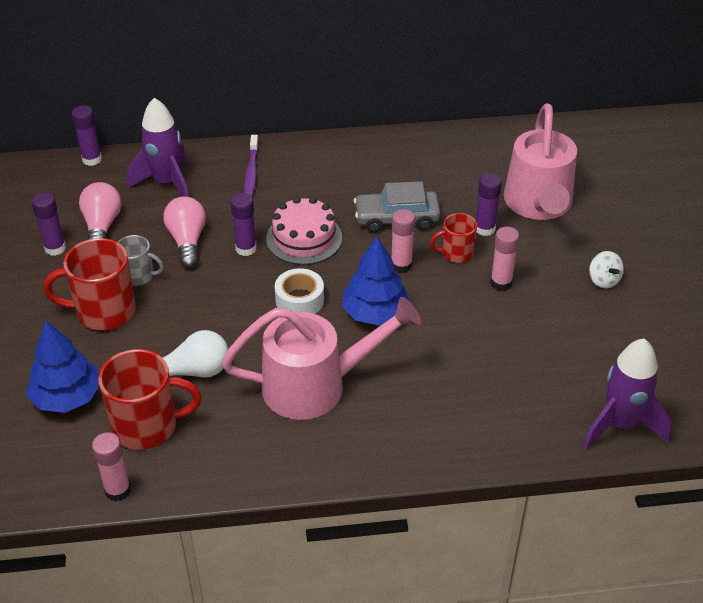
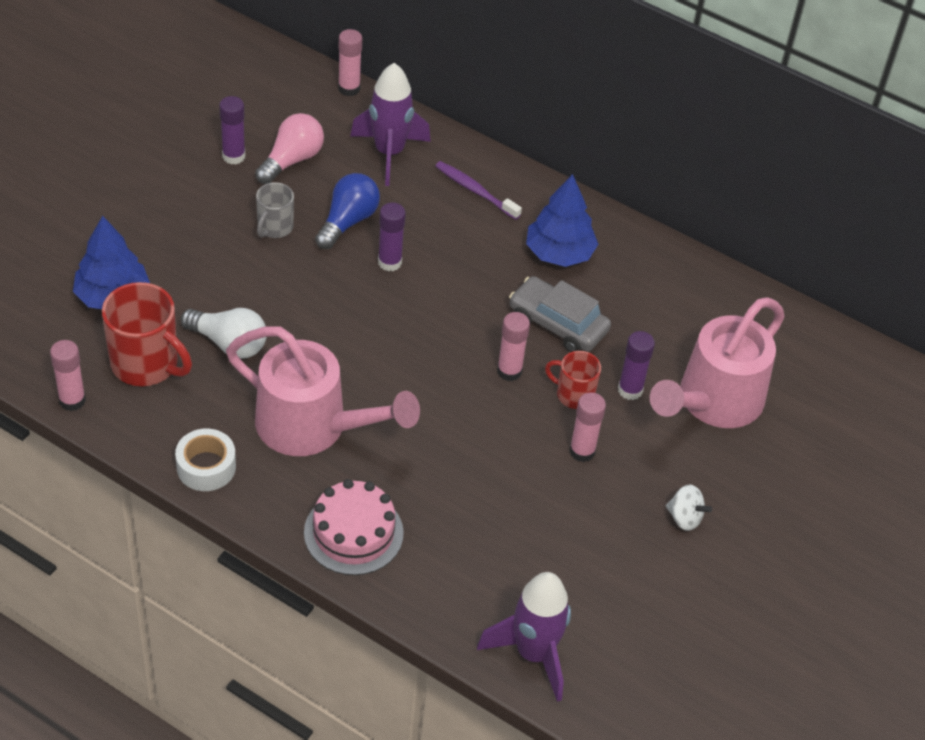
camera: 35 degrees right, 5 degrees up
red mug [44,238,136,330] -> none
purple glue stick [72,105,102,166] -> pink glue stick [338,29,362,96]
grey mug [118,235,164,286] -> grey mug turned 60 degrees clockwise [256,182,294,238]
pink light bulb [163,196,206,268] -> blue light bulb [315,173,380,249]
purple toothbrush [244,135,259,197] -> purple toothbrush turned 90 degrees clockwise [436,161,522,220]
pink cake [266,197,342,265] -> pink cake moved to [304,479,404,575]
white tape [275,268,324,314] -> white tape moved to [175,429,236,491]
blue tree [342,236,410,325] -> blue tree moved to [526,174,598,267]
white spinning top [589,251,624,288] -> white spinning top turned 75 degrees counterclockwise [666,484,712,531]

